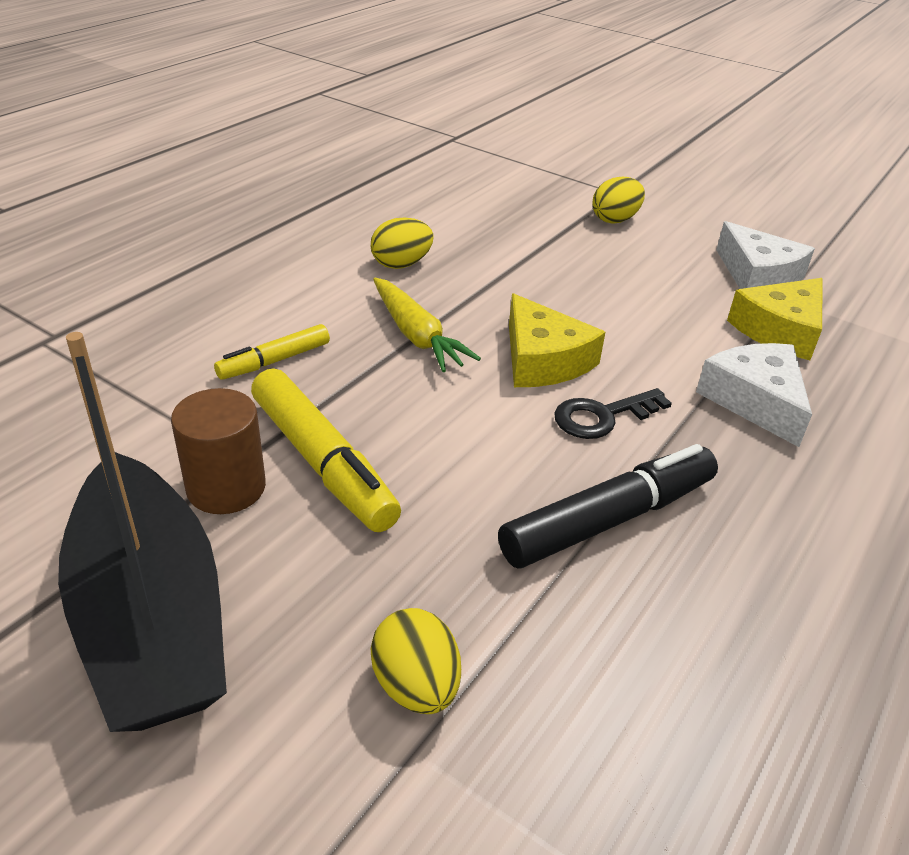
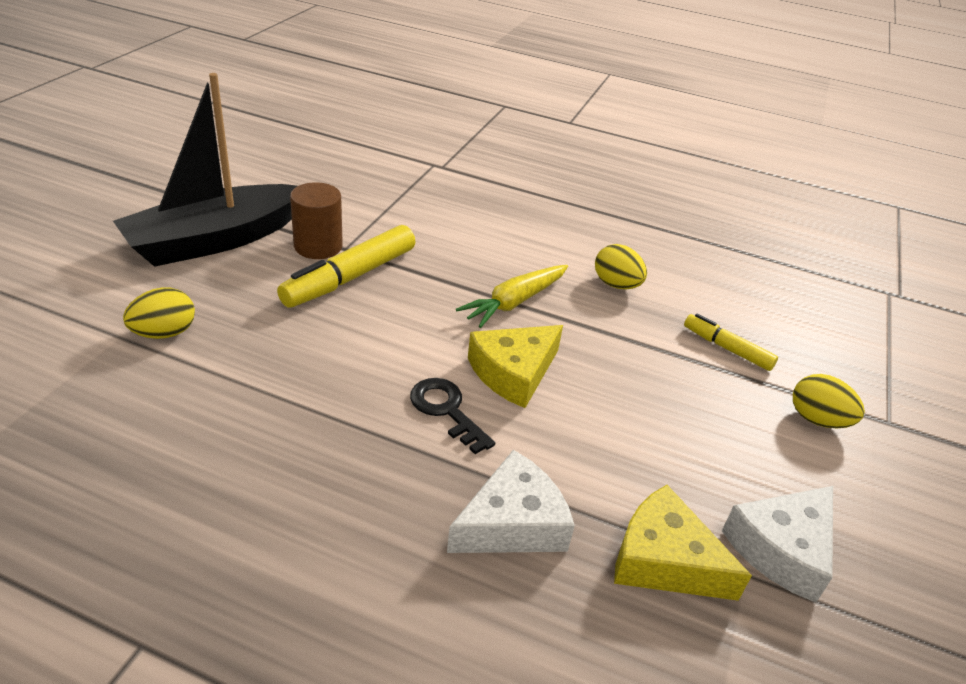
camera: 75 degrees right, 0 degrees up
yellow marker [214,324,330,380] -> yellow marker moved to [684,314,778,371]
black marker [498,444,718,569] -> none

